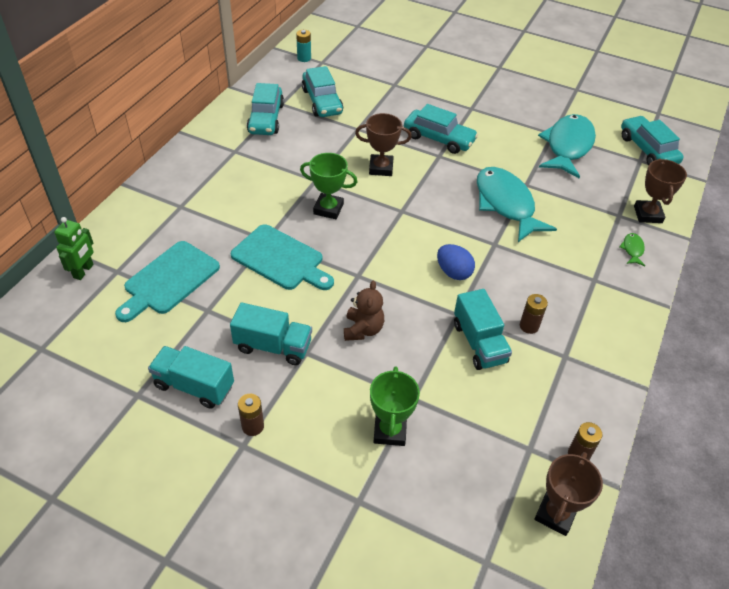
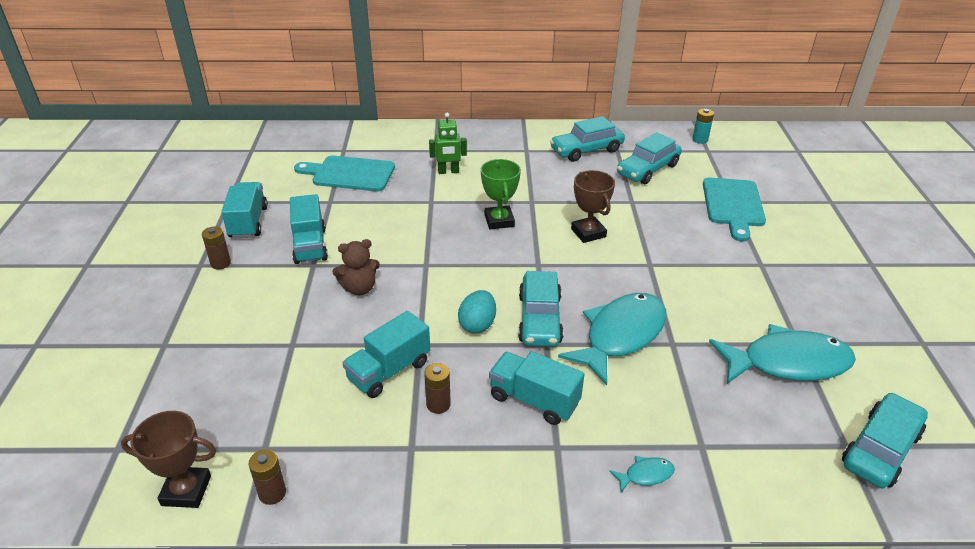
camera: 65 degrees right, 10 degrees down
green robot [54,217,94,280] -> green robot moved to [429,113,467,174]
turquoise cutting board [231,224,334,290] -> turquoise cutting board moved to [703,178,766,242]
green trophy [370,366,420,446] -> none
turquoise car [404,104,478,154] -> turquoise car moved to [518,271,564,347]
blue egg [437,244,475,280] -> turquoise egg [458,290,496,334]
green fish [619,233,645,266] -> turquoise fish [609,456,675,492]
brown trophy [634,159,687,223] -> none
none -> turquoise truck [489,351,584,425]

